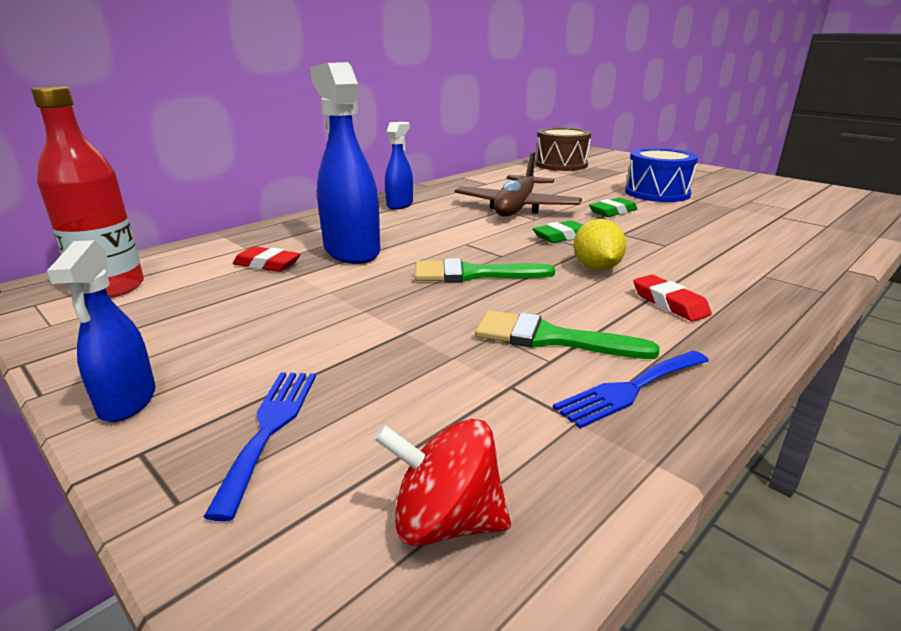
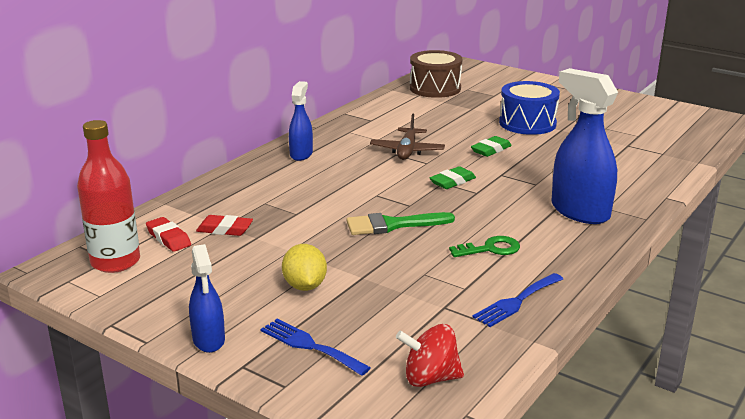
camera: 10 degrees left, 0 degrees up
blue fork [204,372,316,521] -> blue fork turned 45 degrees counterclockwise [261,319,371,376]
blue spray bottle [310,62,380,264] -> blue spray bottle moved to [551,68,618,224]
brown plane [455,152,582,217] -> brown plane [370,114,445,160], size x0.66
green brush [475,310,660,359] -> none
yellow lemon [574,219,627,271] -> yellow lemon moved to [282,244,327,291]
red eraser [633,275,712,322] -> red eraser moved to [146,217,191,252]
none -> green key [449,236,520,257]

